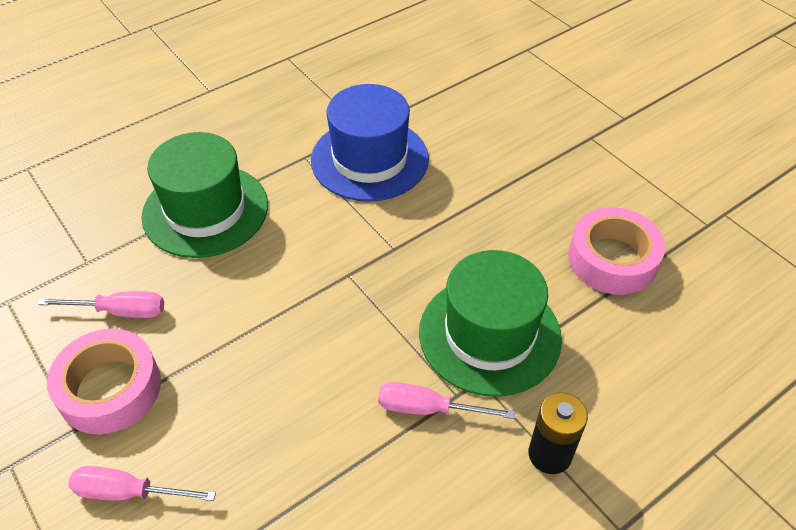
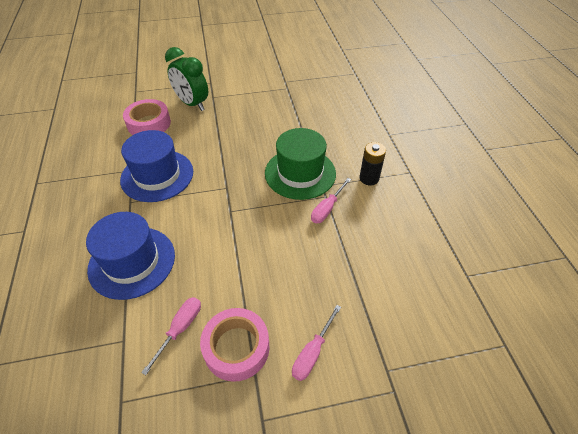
camera: 65 degrees left, 0 degrees up
green hat [141,132,268,258] -> blue hat [86,212,175,300]
pink tape [568,207,665,295] -> pink tape moved to [123,99,171,135]
none -> green clock [165,47,208,111]

